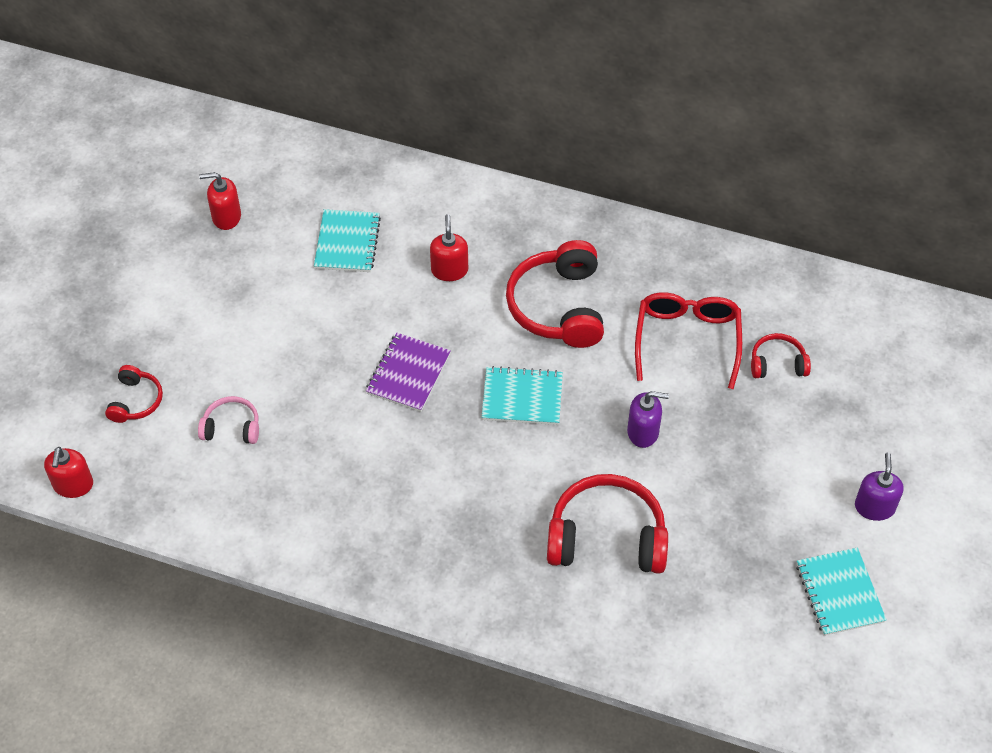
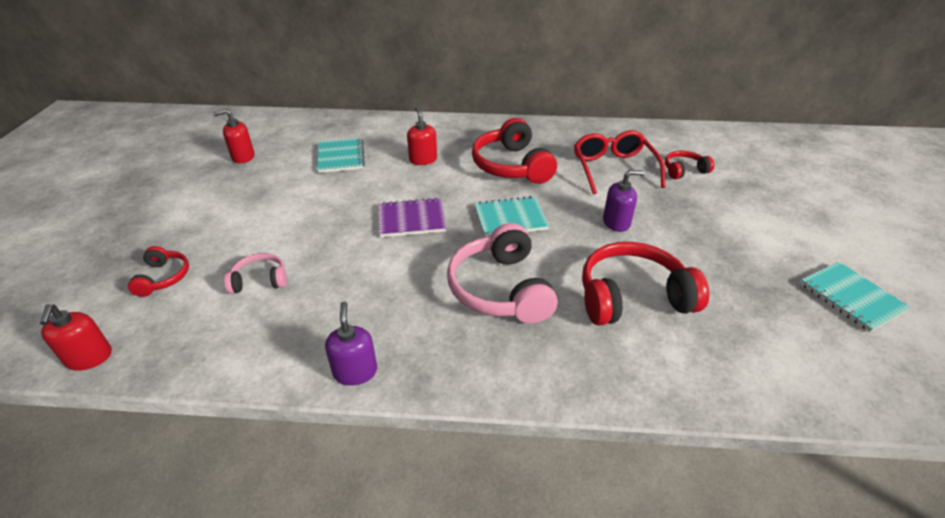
camera: 15 degrees left, 15 degrees down
purple notebook [366,333,451,412] -> purple notebook turned 75 degrees clockwise [378,198,446,237]
purple soap dispenser [855,453,904,521] -> purple soap dispenser moved to [325,302,377,386]
none -> pink headphones [447,223,558,324]

